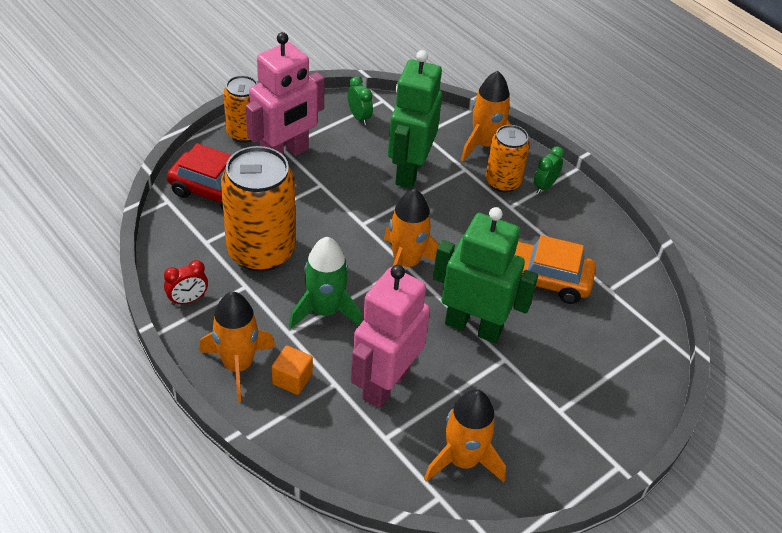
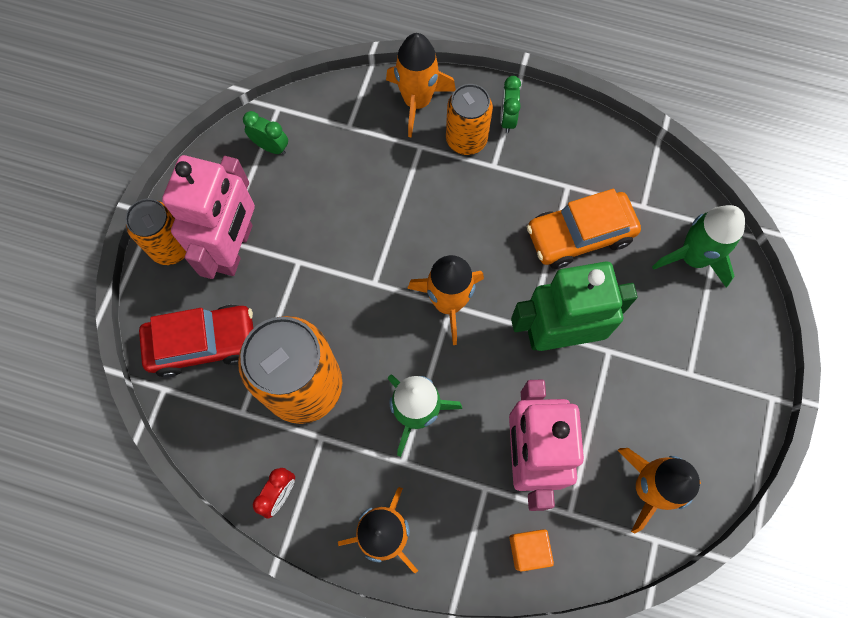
camera: 30 degrees left, 25 degrees up
orange cube [271,345,313,395] -> orange cube moved to [509,529,554,571]
green robot [388,50,442,189] -> none
none -> green rocket [652,205,745,288]

